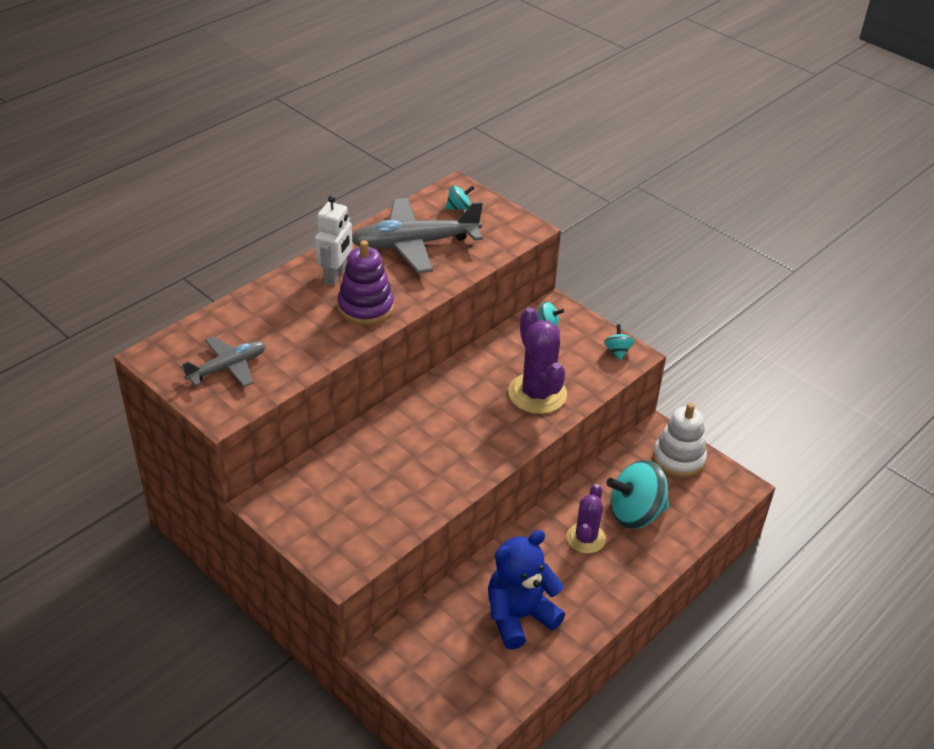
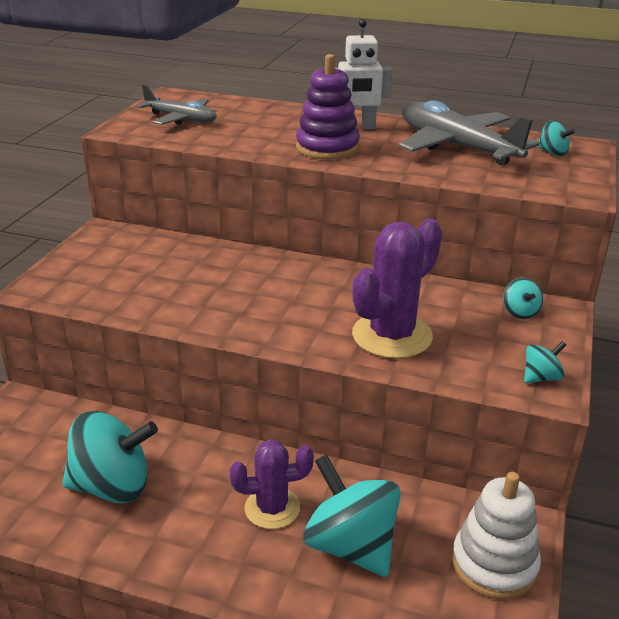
camera: 65 degrees right, 10 degrees down
blue teddy bear [488,530,565,650] -> turquoise spinning top [62,411,158,503]

